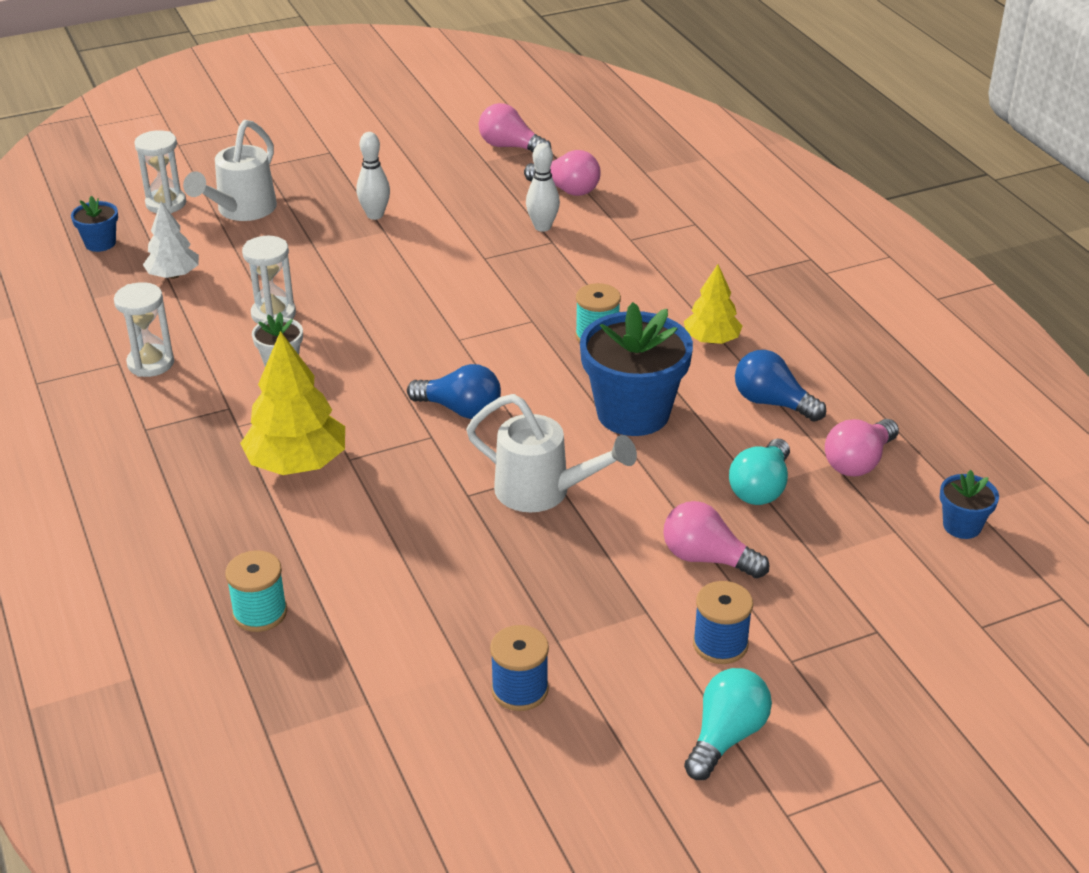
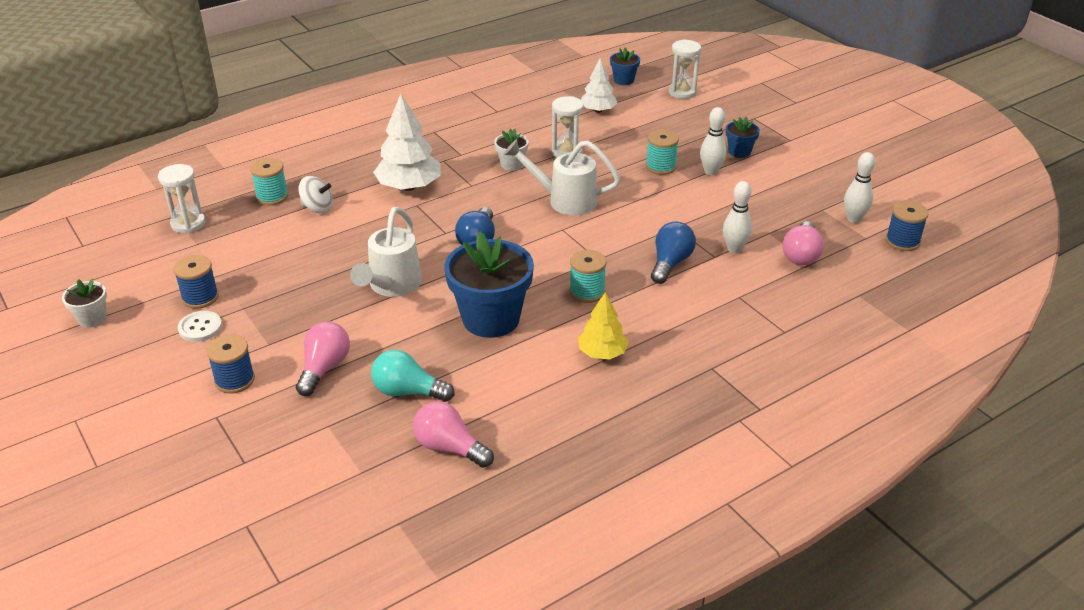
camera: 80 degrees right, 0 degrees up
white hourglass [114,282,174,377] -> white hourglass moved to [158,164,206,234]
white watering can [183,120,277,221] -> white watering can moved to [504,139,620,215]
yellow tree [240,331,345,475] -> white tree [373,94,441,191]
pink light bulb [479,103,551,152] -> white bowling pin [844,152,875,223]
turquoise light bulb [684,668,772,780] -> none
blue light bulb [735,350,826,422] -> blue light bulb moved to [651,221,696,284]
blue flower pot [940,470,999,539] -> blue flower pot moved to [726,117,760,158]
none -> white flower pot [62,279,107,328]
none -> white button [178,311,222,342]
none -> white spinning top [299,176,333,213]
none -> turquoise spool [646,129,679,175]
none -> blue spool [886,201,928,251]

